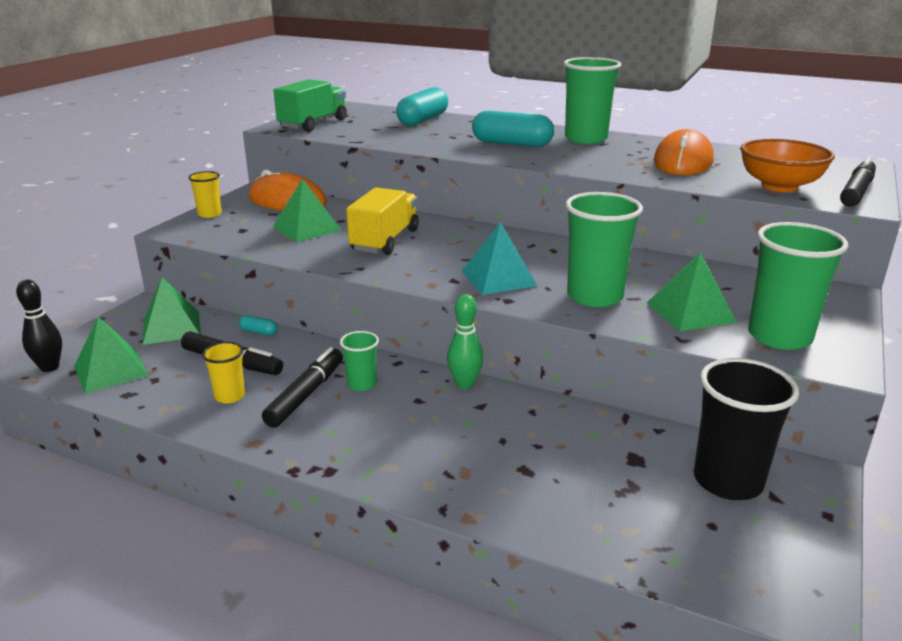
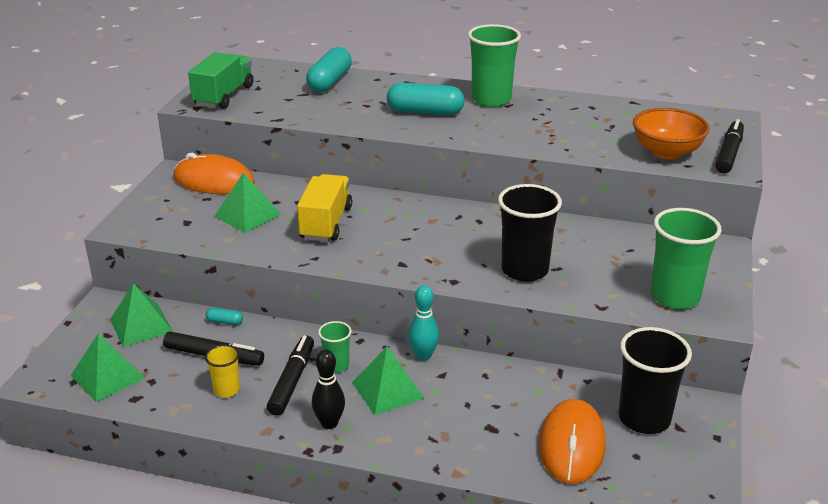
camera: 10 degrees left, 5 degrees up
black bowling pin [16,280,62,372] -> black bowling pin moved to [312,349,345,429]
yellow cup [188,171,222,218] -> none
green bowling pin [447,294,483,389] -> turquoise bowling pin [409,285,439,361]
turquoise pyramid [462,222,537,295] -> none
green cup [565,192,643,307] -> black cup [498,184,562,282]
green pyramid [647,252,736,331] -> green pyramid moved to [352,347,424,415]
orange mouse [654,129,714,175] -> orange mouse moved to [539,399,606,484]

